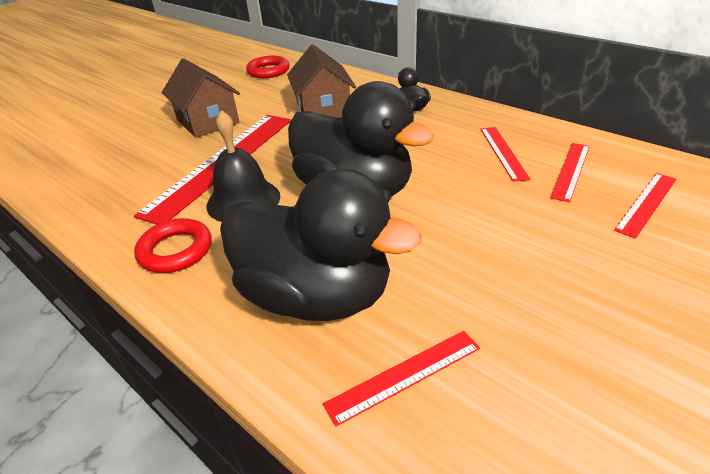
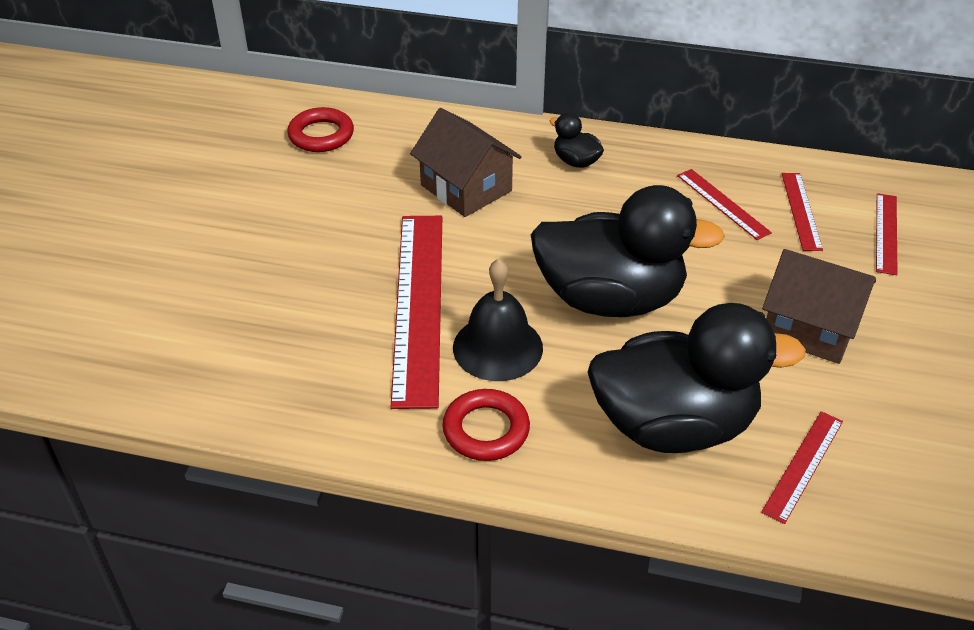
camera: 30 degrees left, 5 degrees up
brown house [162,58,240,138] -> brown house moved to [762,249,876,364]

